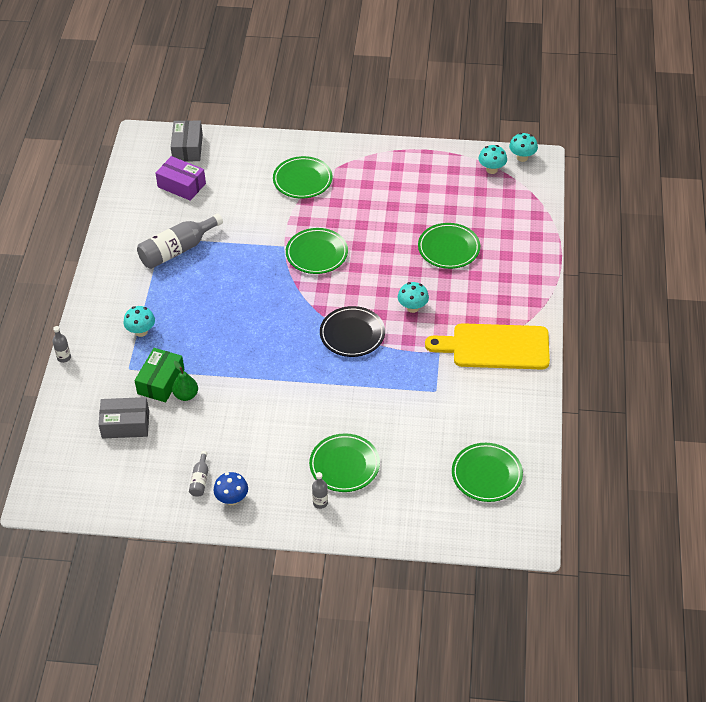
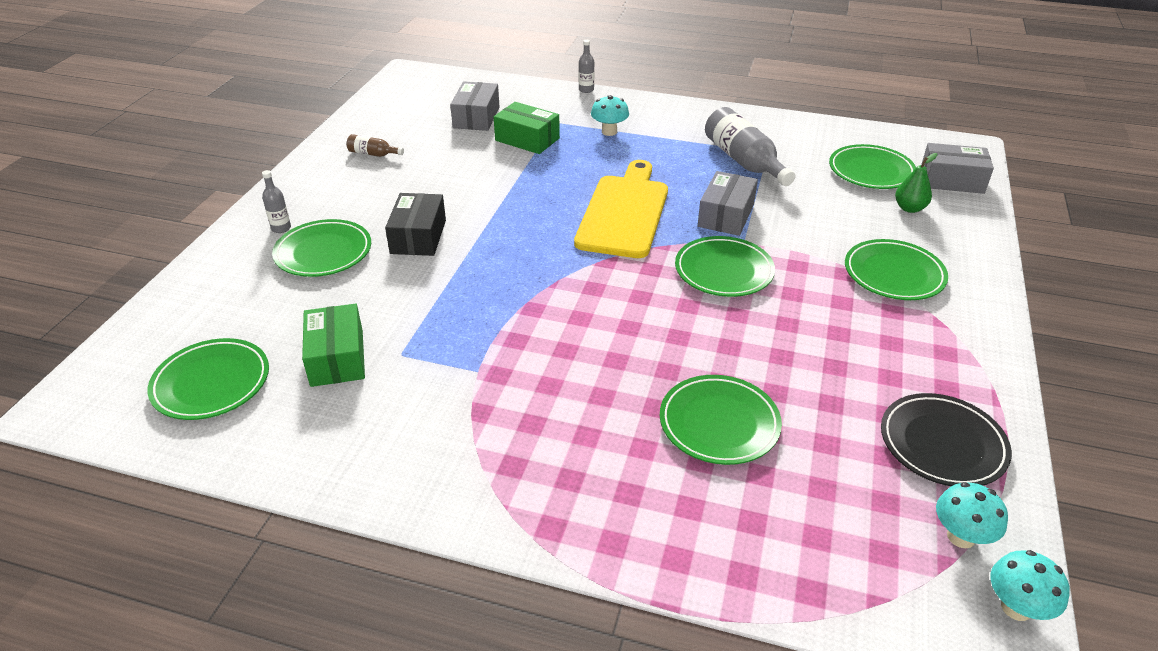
camera: 100 degrees right, 10 degrees down
purple box [155,156,206,201] -> green plate [829,144,916,189]
green pear [172,361,198,401] -> green pear moved to [895,153,937,213]
grey bottle [189,451,208,497] -> brown bottle [347,134,404,157]
blue mushroom [213,472,248,505] -> none
black plate [320,306,385,357] -> black plate moved to [881,393,1012,486]
turquoise mushroom [398,282,429,313] -> none
yellow cutting board [425,323,550,370] -> yellow cutting board moved to [574,160,668,258]
none -> green box [302,304,365,387]
none -> black box [385,193,446,256]
none -> grey box [698,171,758,236]

